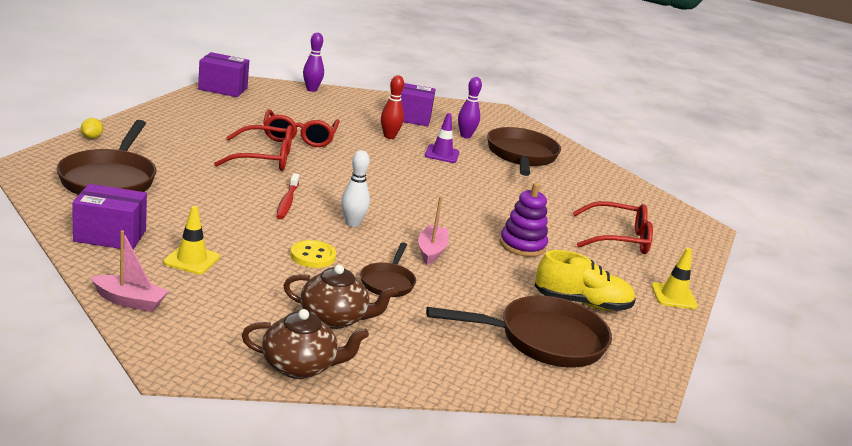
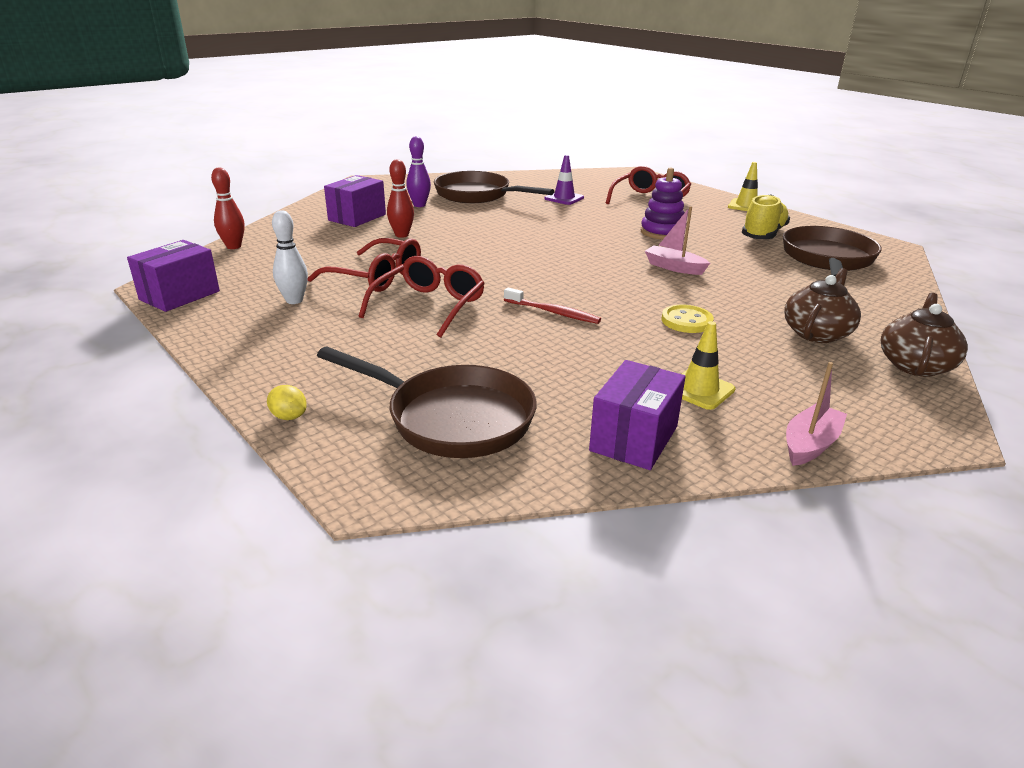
camera: 60 degrees left, 5 degrees up
purple bowling pin [303,32,324,92] -> red bowling pin [211,167,245,249]
white bowling pin [341,150,370,227] -> white bowling pin moved to [272,210,308,304]
brown pan [360,242,416,297] -> none
purple traffic cone [425,113,459,163] -> purple traffic cone moved to [544,155,584,205]

